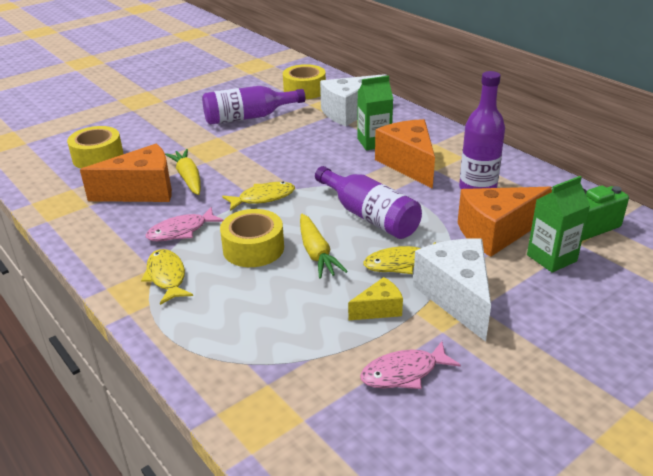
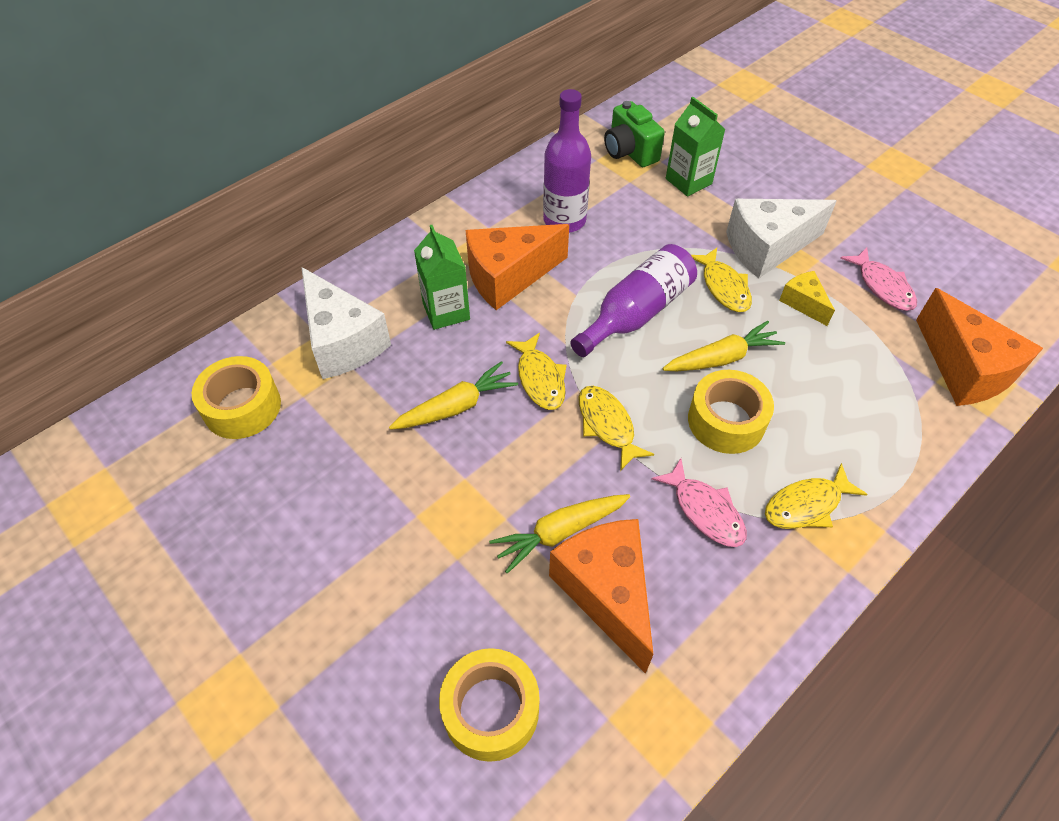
camera: 95 degrees left, 20 degrees up
purple bottle [202,86,305,125] -> none
orange cheese [457,187,553,257] -> orange cheese moved to [916,288,1043,406]
none -> yellow carrot [389,361,518,430]
none -> yellow fish [506,333,567,410]

